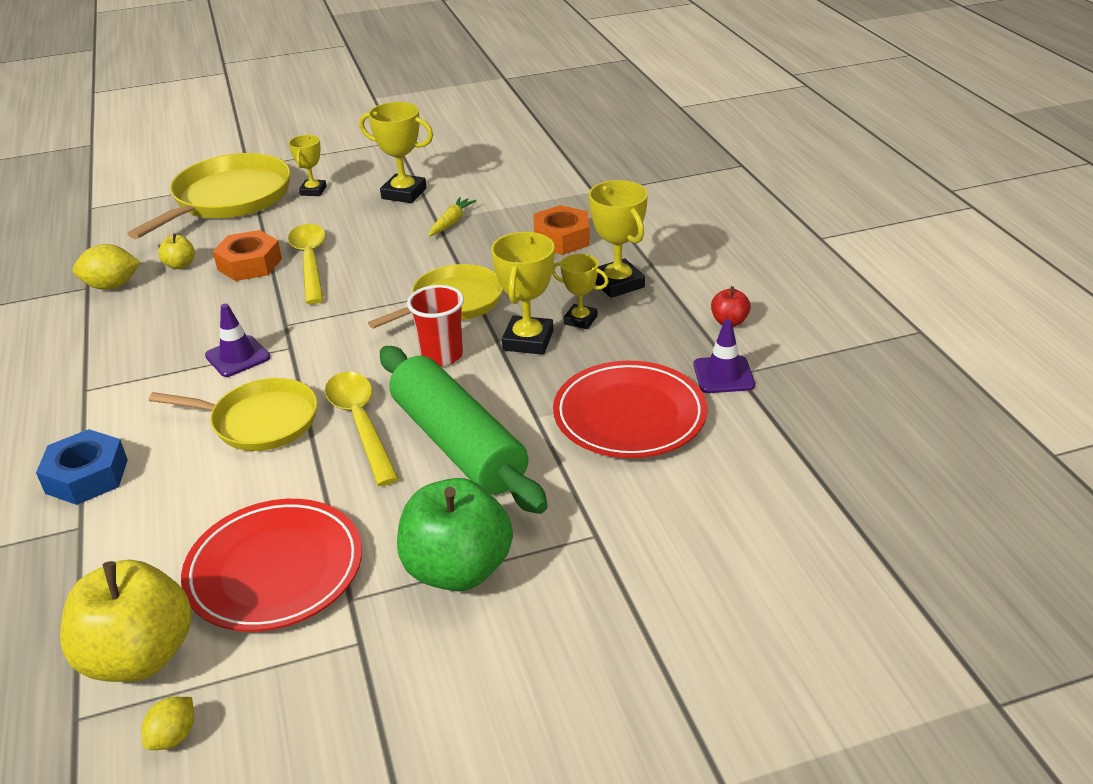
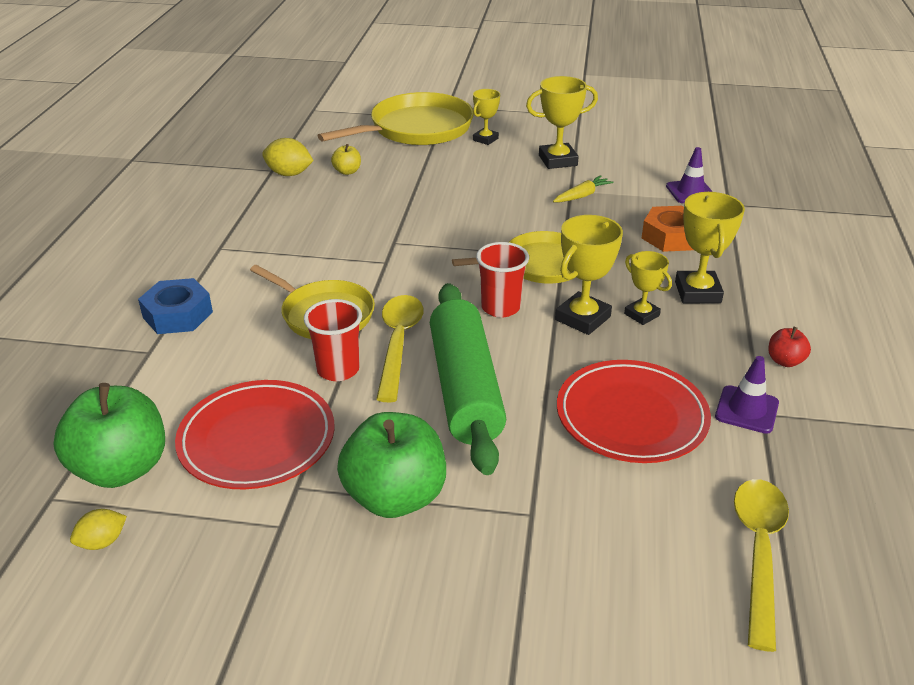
camera: 25 degrees right, 0 degrees up
yellow apple [60,559,192,682] -> green apple [53,383,165,488]
purple traffic cone [205,303,270,377] -> purple traffic cone moved to [666,147,713,203]
orange nut [213,230,282,281] -> none
yellow spoon [288,224,326,304] -> yellow spoon moved to [734,479,789,652]
yellow trophy [359,102,433,203] -> yellow trophy turned 60 degrees counterclockwise [526,76,598,169]
none -> red cup [304,299,362,381]

